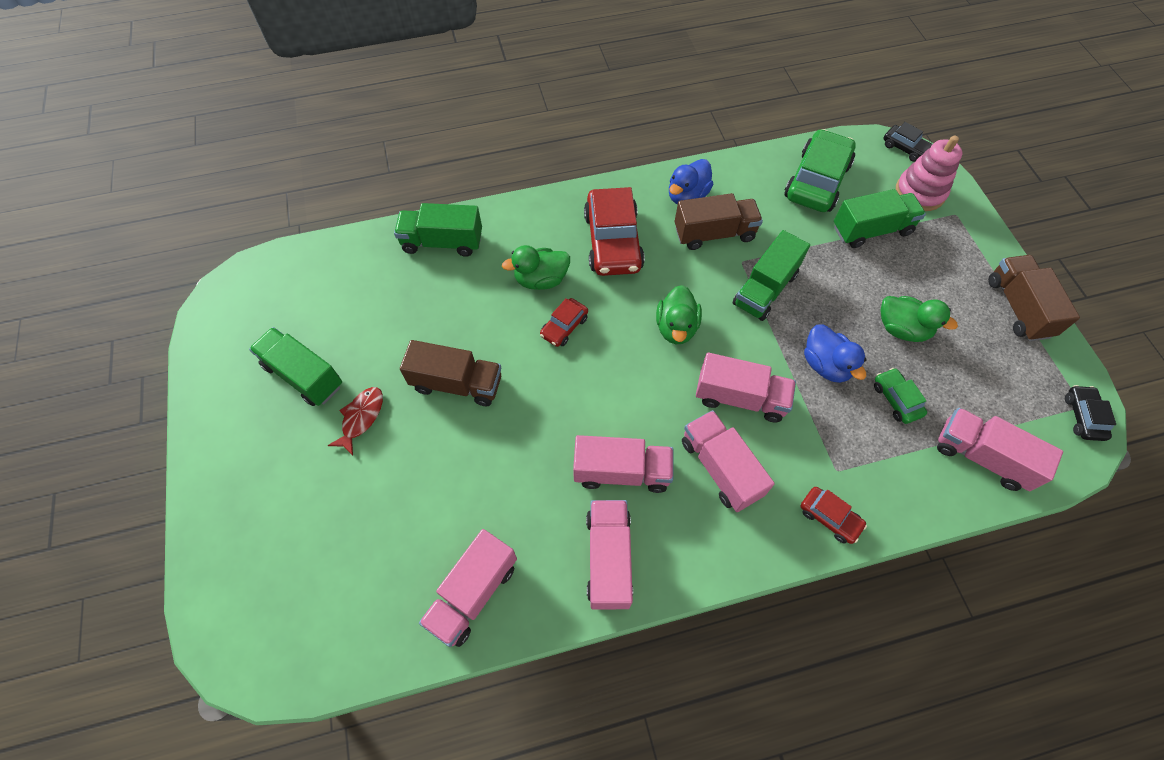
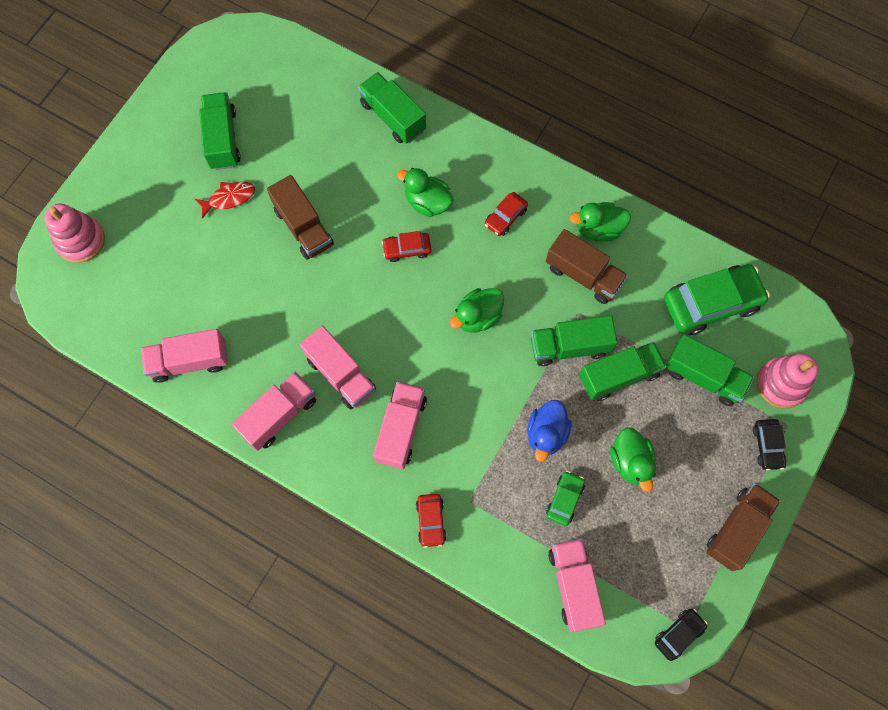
camera: 45 degrees right, 10 degrees up
red car [584,187,645,276] -> red car [485,192,528,236], size x0.50
blue duck [669,159,713,204] -> green duck [570,202,631,242]
pink truck [696,353,796,422] -> none
black car [883,122,933,162] -> black car moved to [753,419,786,471]
none -> pink stacking toy [44,204,105,263]
none -> green truck [579,342,667,401]

